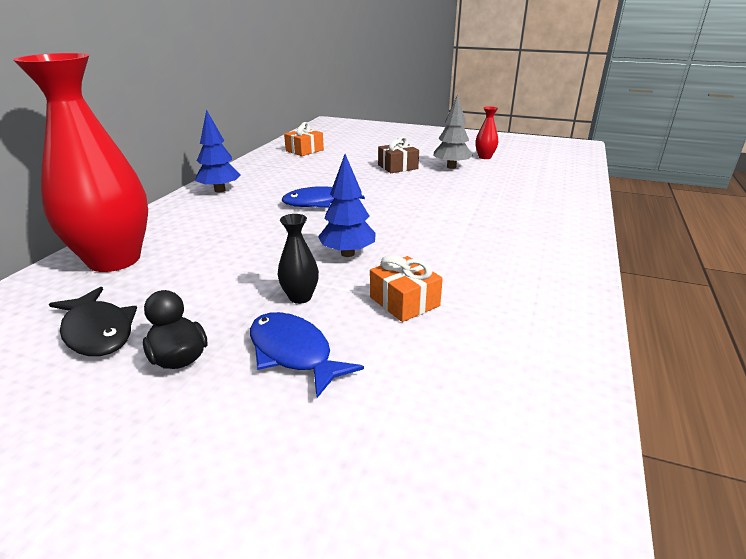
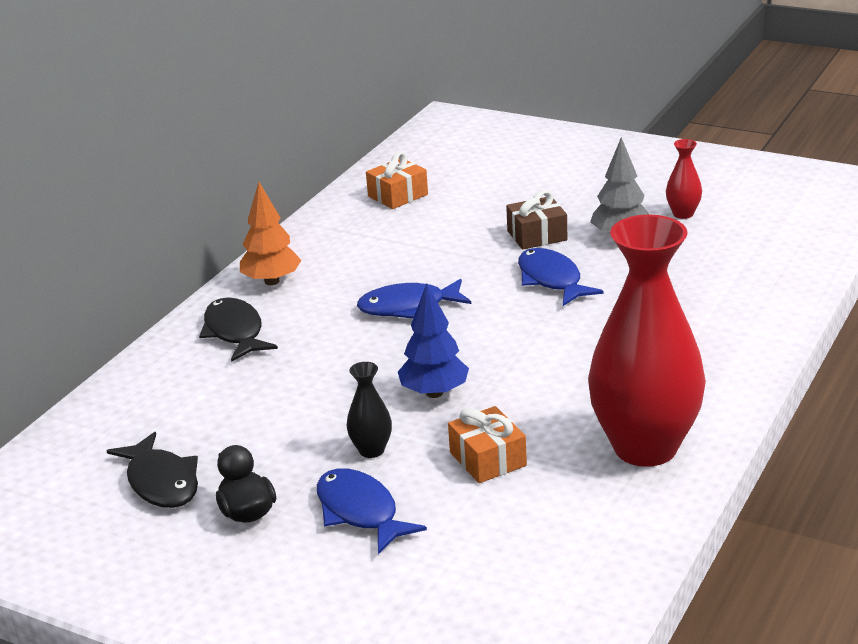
camera: 10 degrees right, 0 degrees up
red vase [13,53,148,272] -> red vase moved to [588,215,706,467]
blue tree [195,109,241,192] -> orange tree [240,182,302,285]
none -> black fish [199,298,278,362]
none -> blue fish [518,248,604,306]

